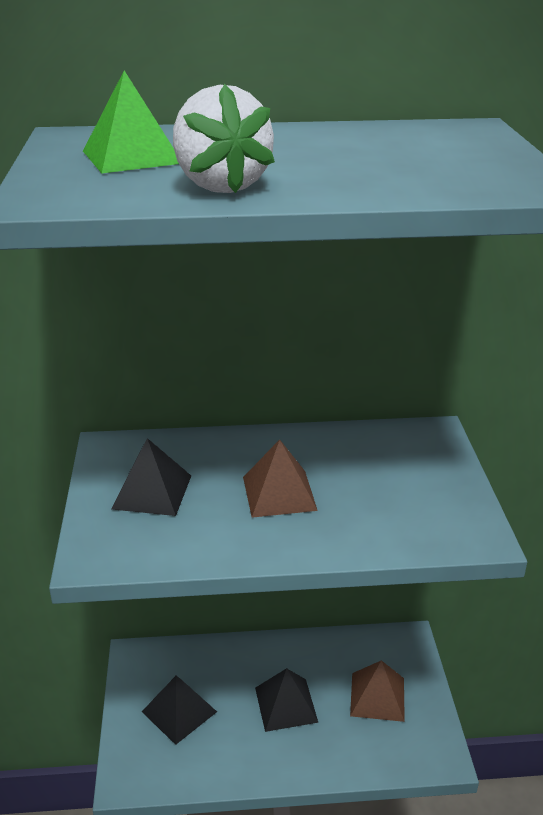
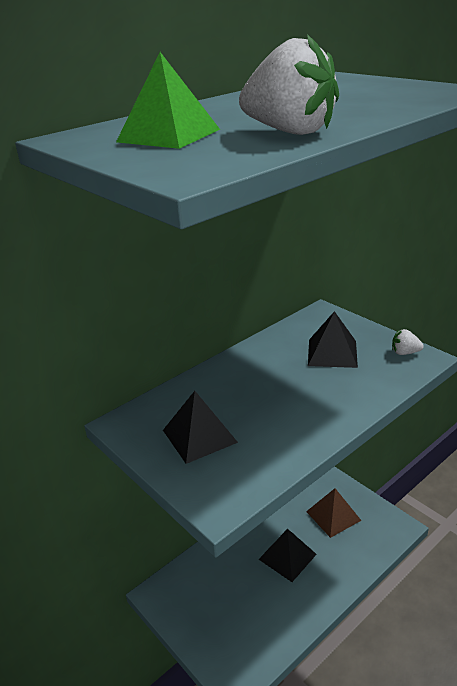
camera: 35 degrees left, 0 degrees up
black pyramid [142,675,217,745] -> black pyramid moved to [308,311,358,368]
brown pyramid [243,440,318,518] -> none
none -> white strawberry [392,329,424,355]

